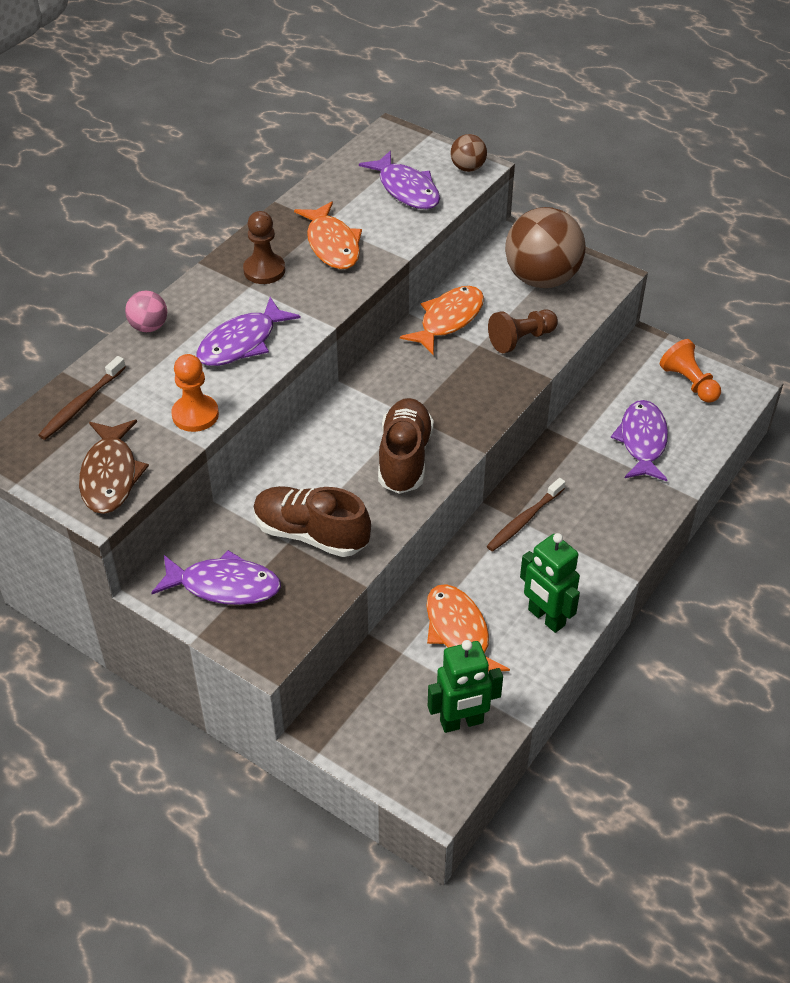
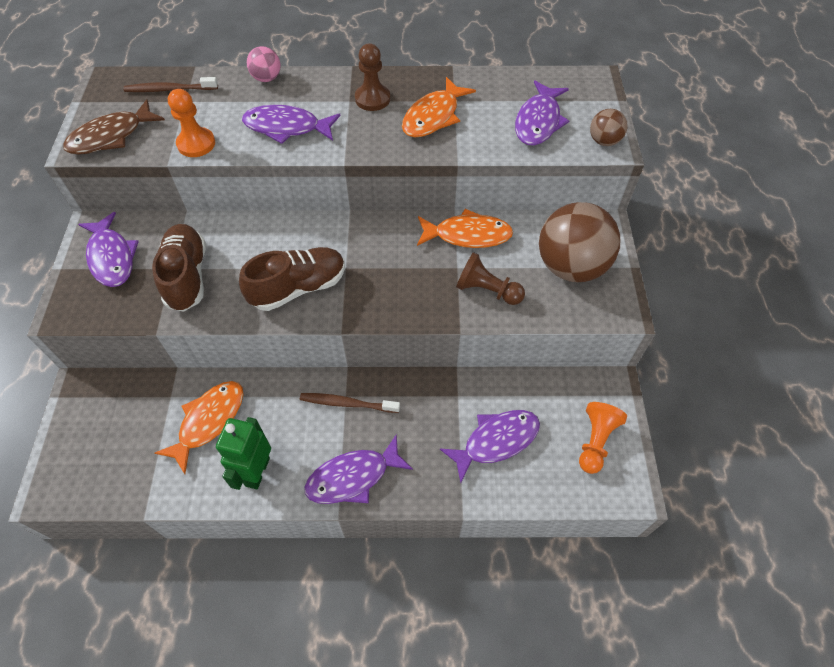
camera: 55 degrees right, 10 degrees up
green robot [428,640,503,733] -> none
none -> purple fish [304,434,413,504]

